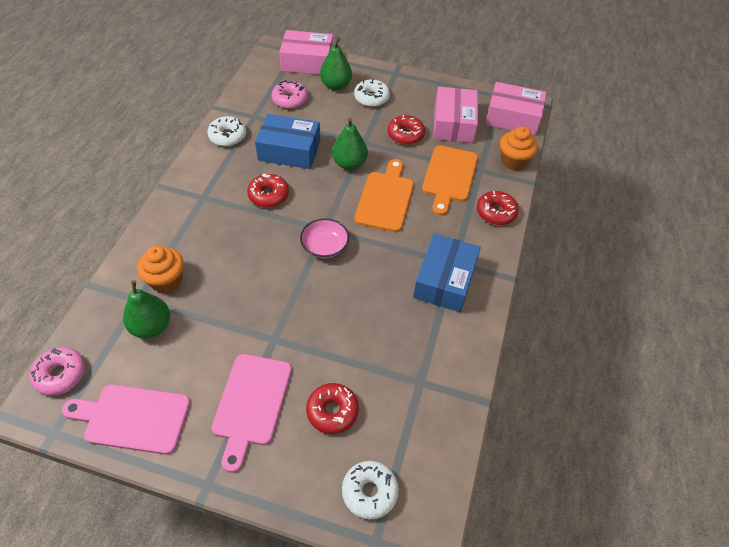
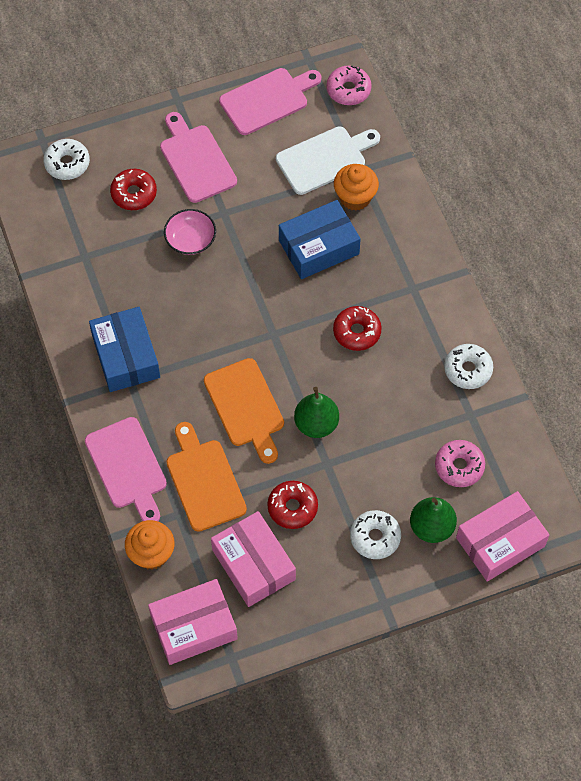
camera: 145 degrees right, 10 degrees up
green pear [123,280,170,338] -> white cutting board [276,126,380,195]
blue box [255,114,320,169] -> blue box moved to [279,200,361,279]
pink bowl [300,218,349,258] -> pink bowl moved to [164,209,216,255]
red donut [477,191,519,225] -> pink cutting board [85,417,167,521]

